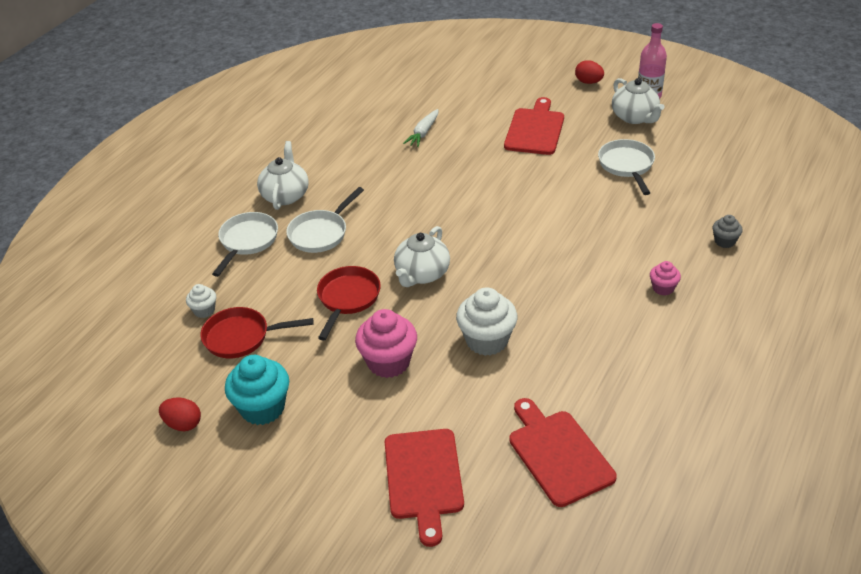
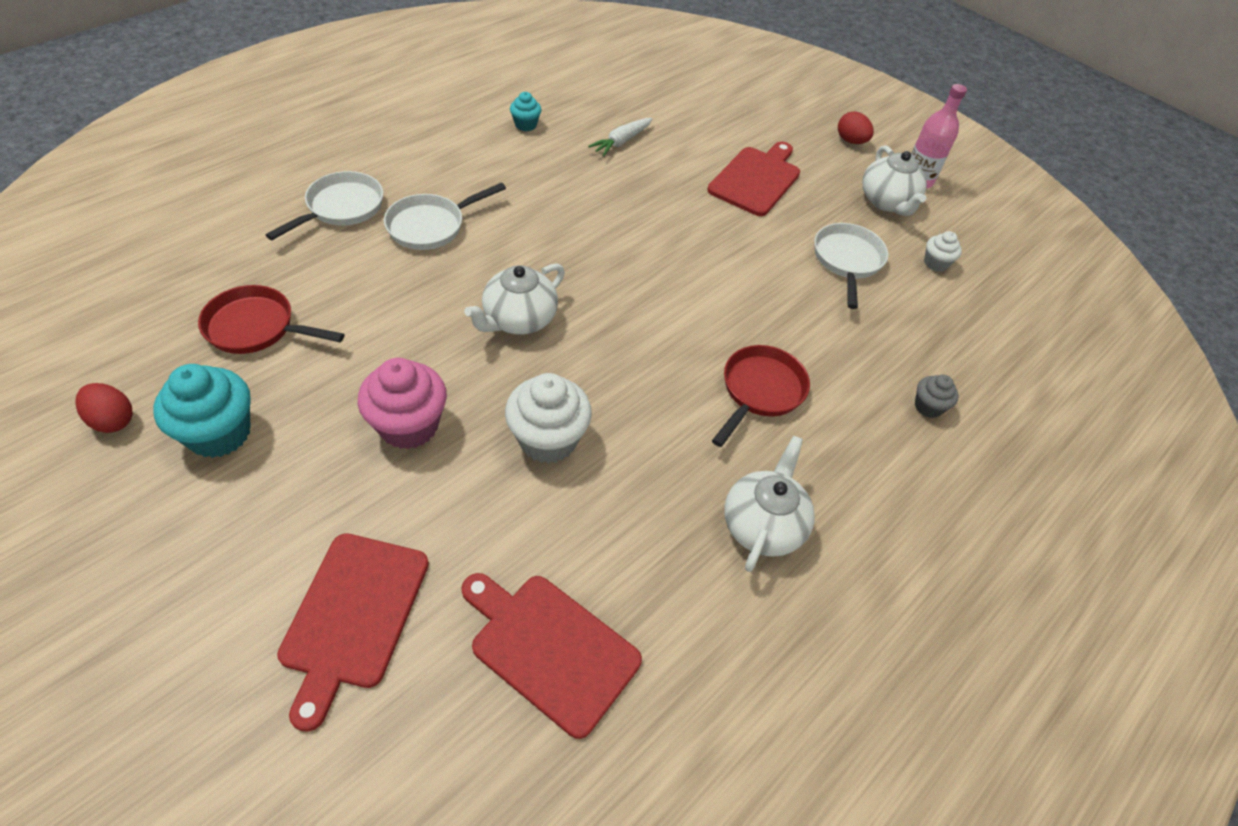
camera: 10 degrees right, 10 degrees up
white cupcake [186,284,216,318] -> white cupcake moved to [924,231,962,272]
white teapot [257,141,309,210] -> white teapot moved to [724,436,815,572]
red pan [317,266,381,341] -> red pan moved to [712,345,810,447]
red cutting board [509,398,617,507] -> red cutting board turned 45 degrees counterclockwise [461,573,642,739]
pink cupcake [650,261,681,295] -> none
none -> turquoise cupcake [510,92,542,131]

